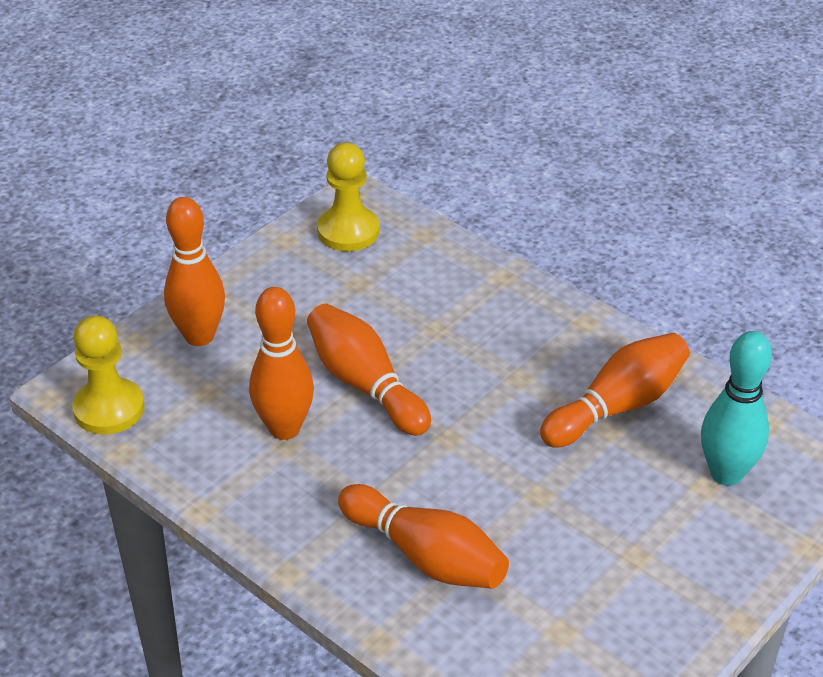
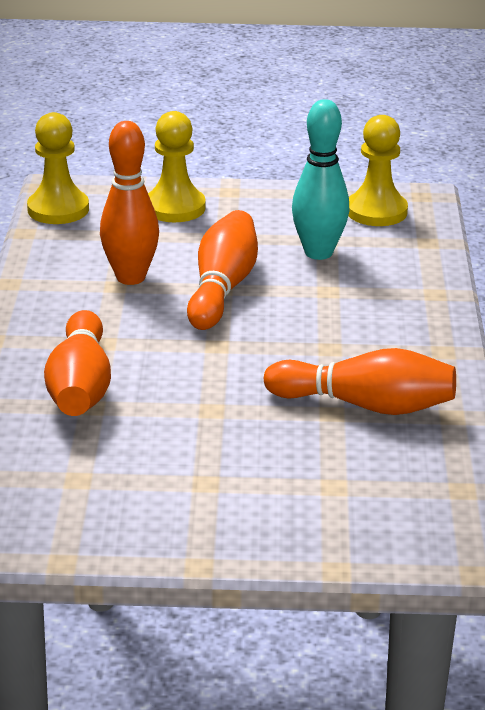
camera: 50 degrees right, 10 degrees down
orange bowling pin [164,197,225,346] -> yellow pawn [148,111,206,222]
turquoise bowling pin [701,331,772,486] -> turquoise bowling pin moved to [292,99,350,260]

